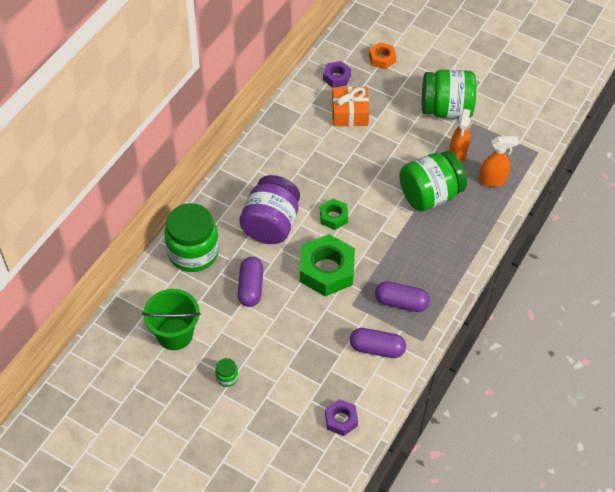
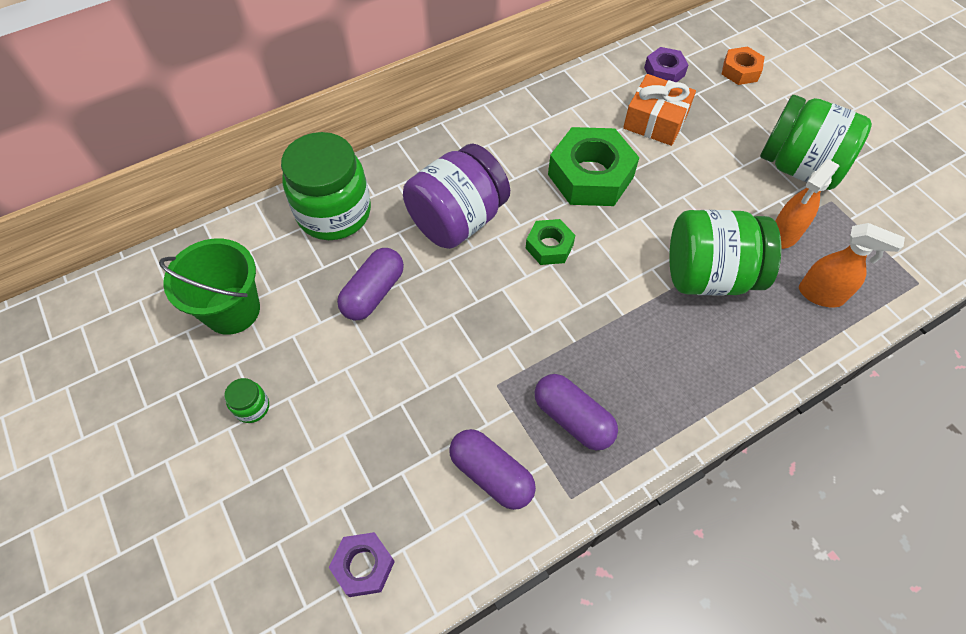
camera: 30 degrees right, 5 degrees up
green nut [300,234,355,296] -> green nut moved to [548,127,639,206]

